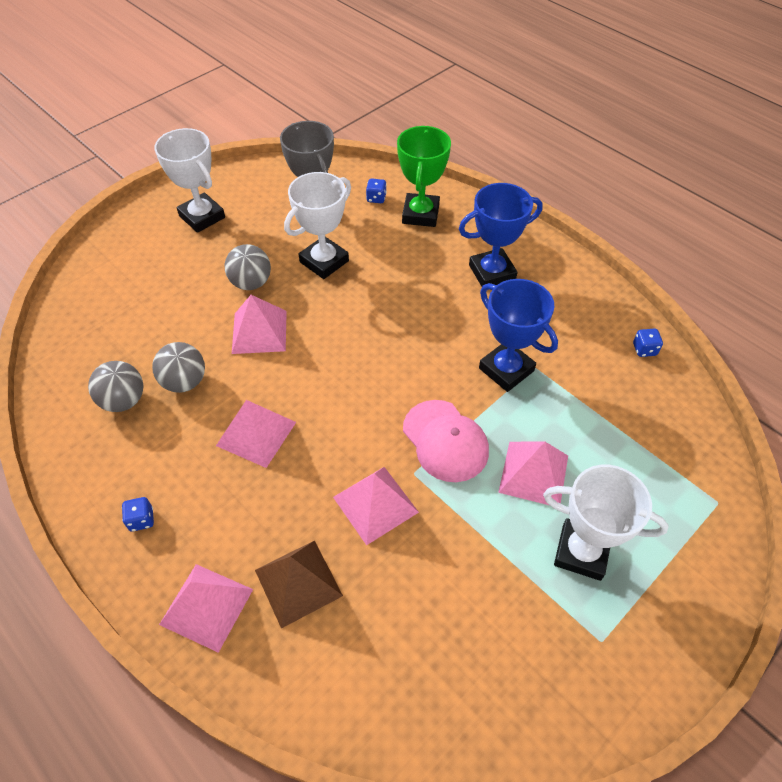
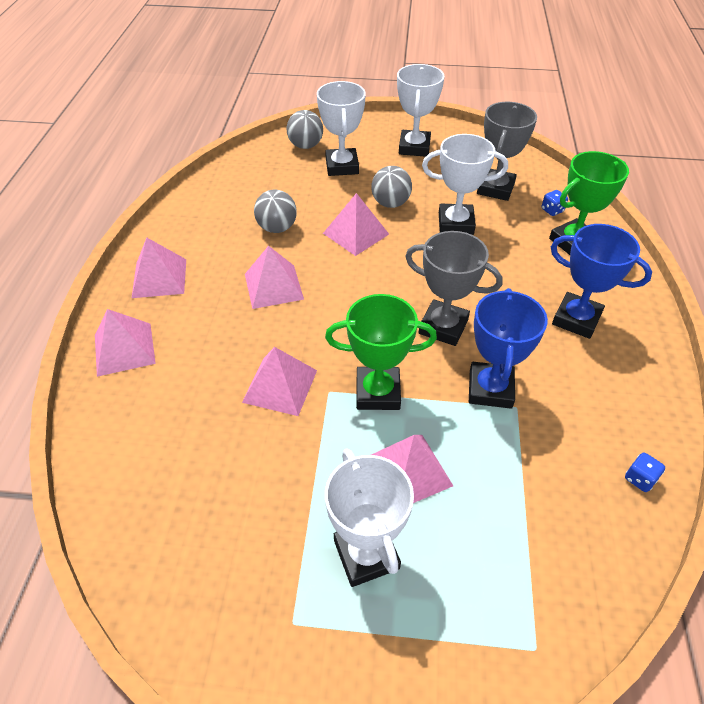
camera: 50 degrees right, 5 degrees down
grey ball [88,361,143,412] -> grey ball moved to [286,110,323,149]
blue dice [122,497,154,532] -> pink pyramid [132,238,186,298]
brown pyramid [255,541,343,628] -> none
pink cap [403,400,489,482] -> green trophy [325,294,437,410]
none -> white trophy [317,81,366,176]
none -> grey trophy [405,231,503,346]

